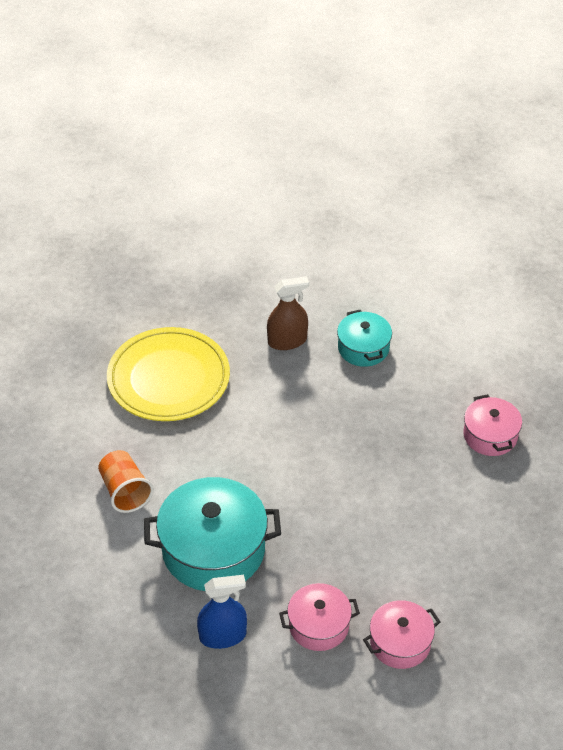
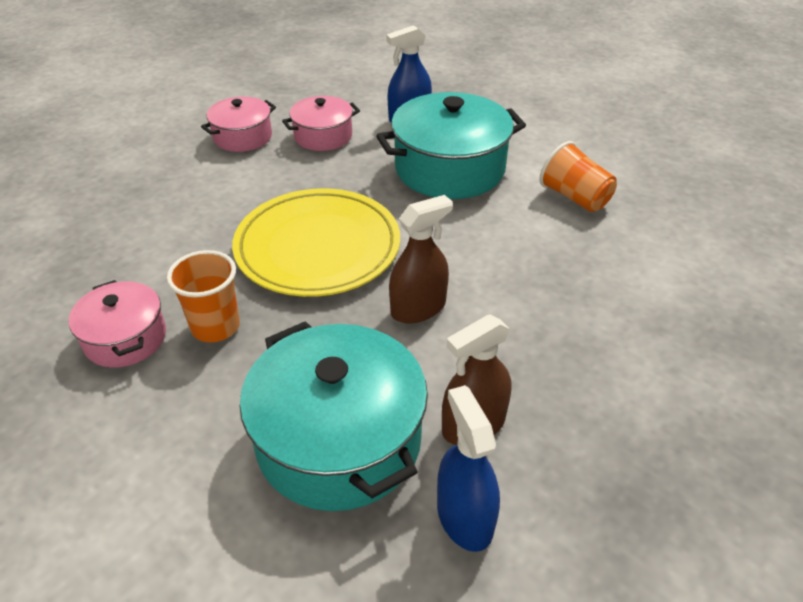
camera: 165 degrees right, 5 degrees down
yellow plate [107,327,230,421] -> yellow plate moved to [232,189,400,297]
turquoise pot [337,310,392,367] -> turquoise pot [240,321,428,511], size x1.78
none -> orange cup [167,250,240,342]
none -> brown spray bottle [389,195,453,323]
none -> blue spray bottle [437,385,500,552]

